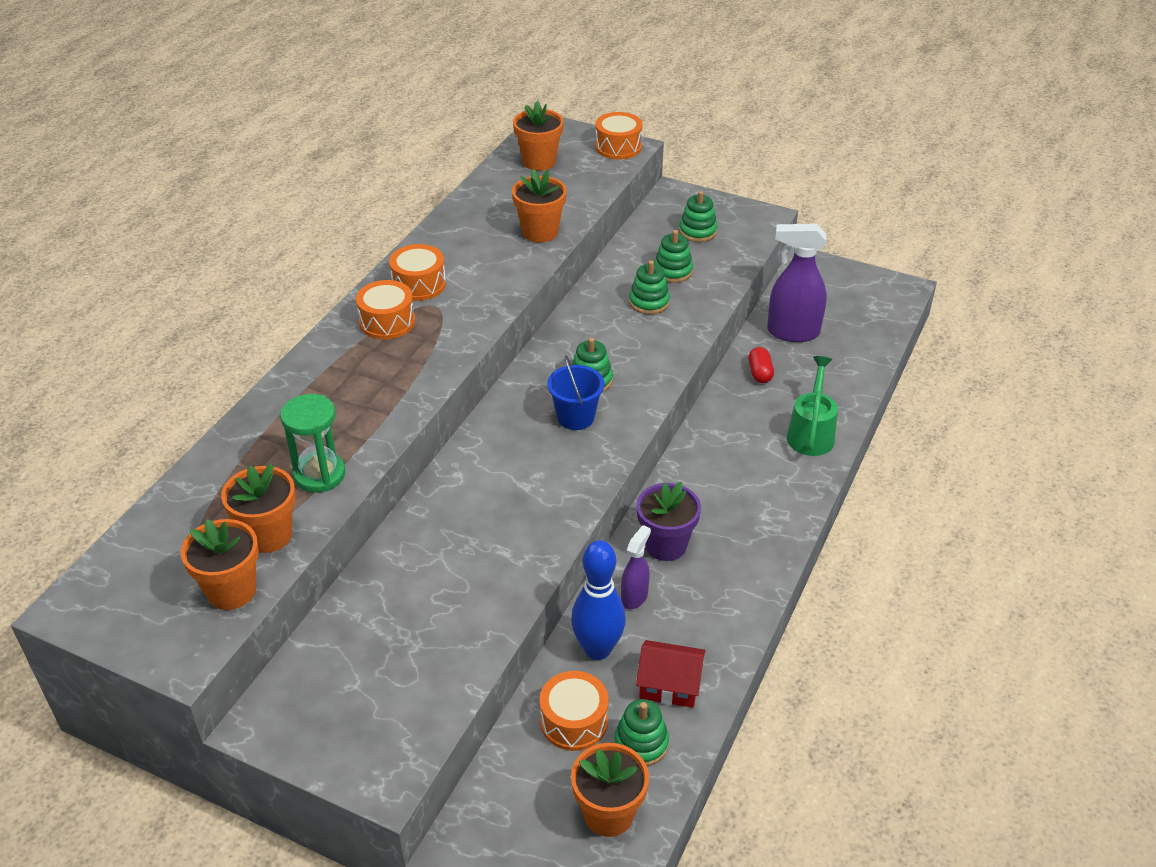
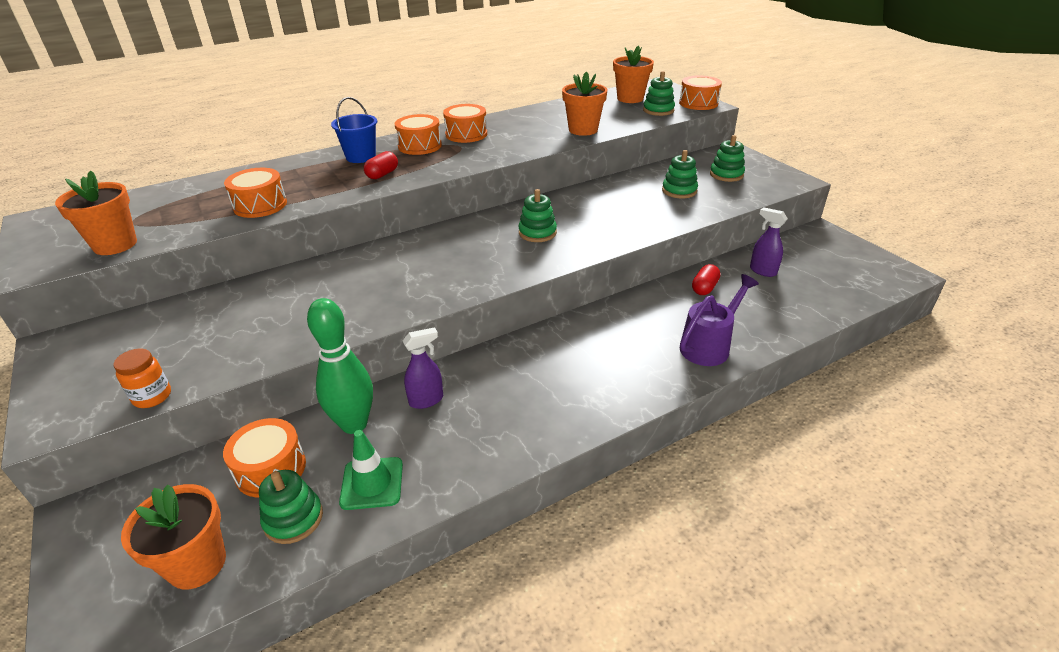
camera: 35 degrees right, 5 degrees down
orange flower pot [221,463,295,553] -> none
green hourglass [280,394,345,493] -> orange drum [224,168,287,218]
blue bucket [547,355,604,430] -> blue bucket moved to [331,97,377,163]
blue bowling pin [571,540,626,660] -> green bowling pin [307,298,373,434]
green stacking toy [629,260,670,314] -> green stacking toy moved to [643,71,675,116]
purple flower pot [636,482,701,561] -> none
red house [636,640,706,708] -> green traffic cone [339,430,403,510]
purple spray bottle [767,224,827,342] -> purple spray bottle [750,207,788,277], size x0.56
green watering can [787,356,838,456] -> purple watering can [680,274,759,366]
none -> orange jar [113,348,171,408]
none -> red capsule [364,151,398,179]

